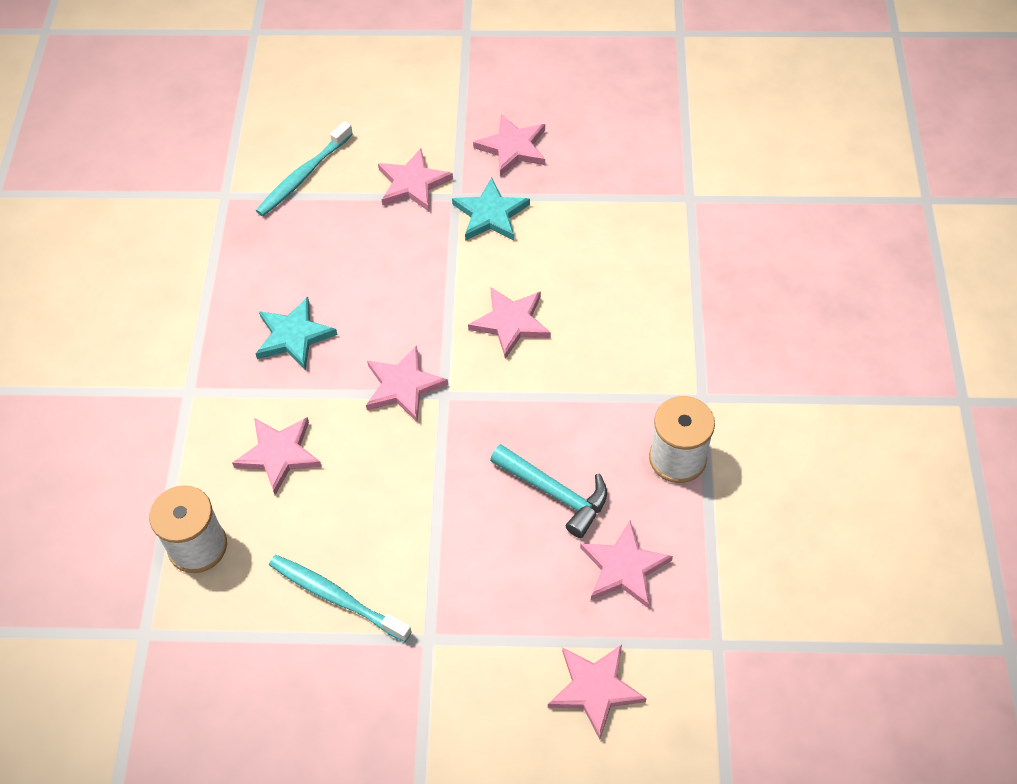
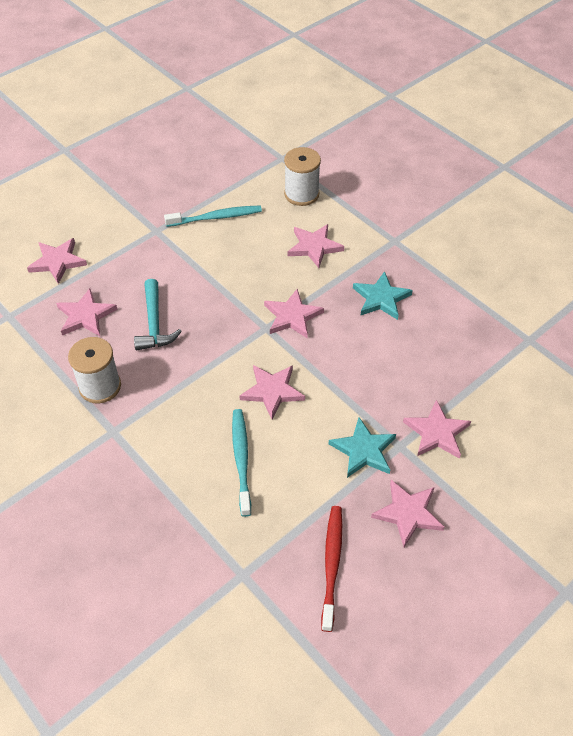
camera: 135 degrees right, 5 degrees down
turquoise toothbrush [256,121,353,216] -> turquoise toothbrush moved to [232,409,251,517]
turquoise hammer [490,444,607,538] -> turquoise hammer turned 90 degrees counterclockwise [134,279,182,350]
none -> red toothbrush [321,506,342,632]

